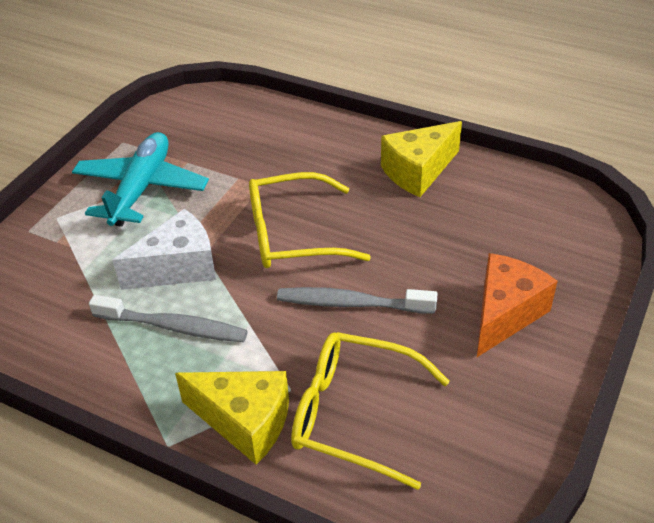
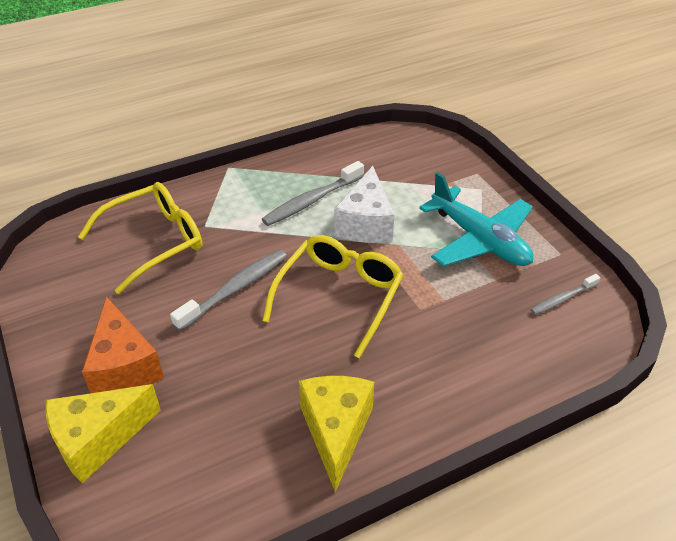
camera: 125 degrees right, 0 degrees up
yellow cheese [175,371,289,465] -> yellow cheese moved to [46,384,161,483]
none -> grey toothbrush [530,274,600,315]

